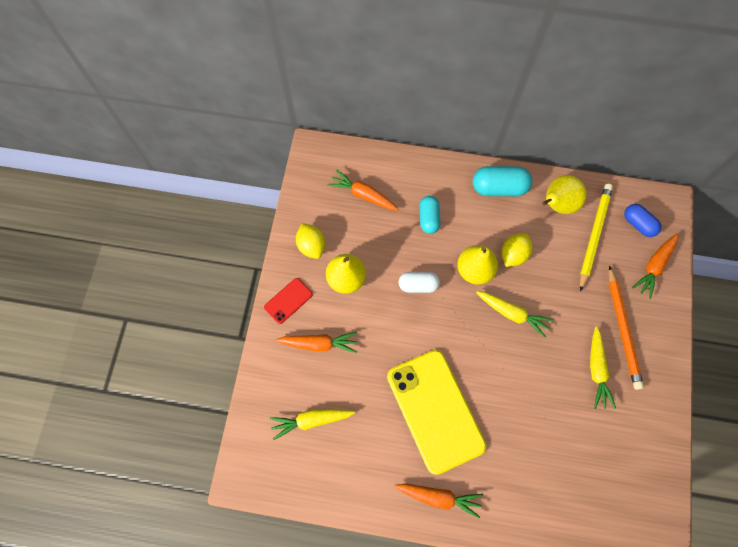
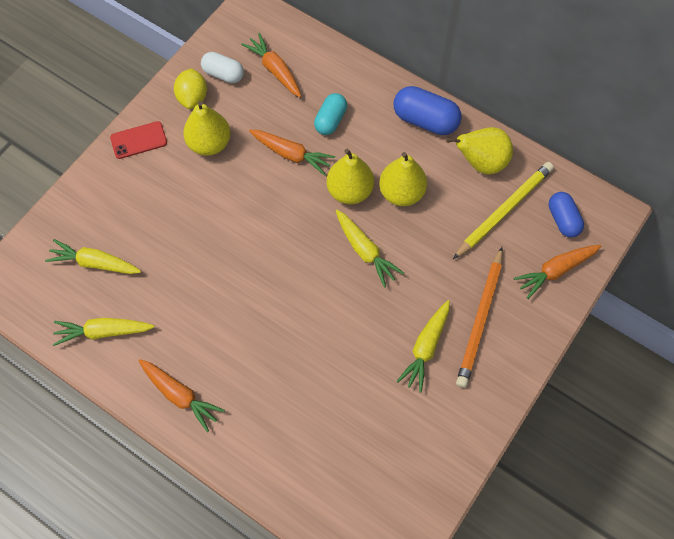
camera: 25 degrees right, 5 degrees down
orange carrot [276,332,358,353] -> orange carrot moved to [249,130,335,176]
yellow phone [387,350,486,475] -> none
white capsule [399,272,440,293] -> white capsule moved to [201,52,244,83]
turquoise capsule [473,166,532,196] -> blue capsule [393,86,462,135]
yellow lemon [501,233,532,267] -> yellow pear [379,152,427,206]
none -> yellow carrot [53,318,155,346]

